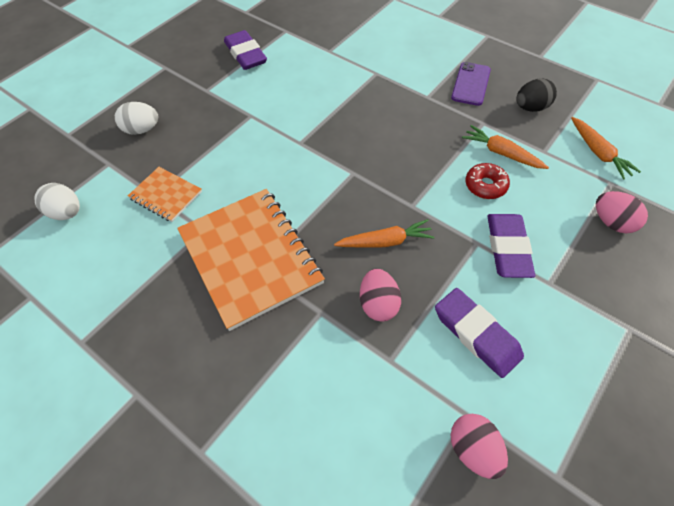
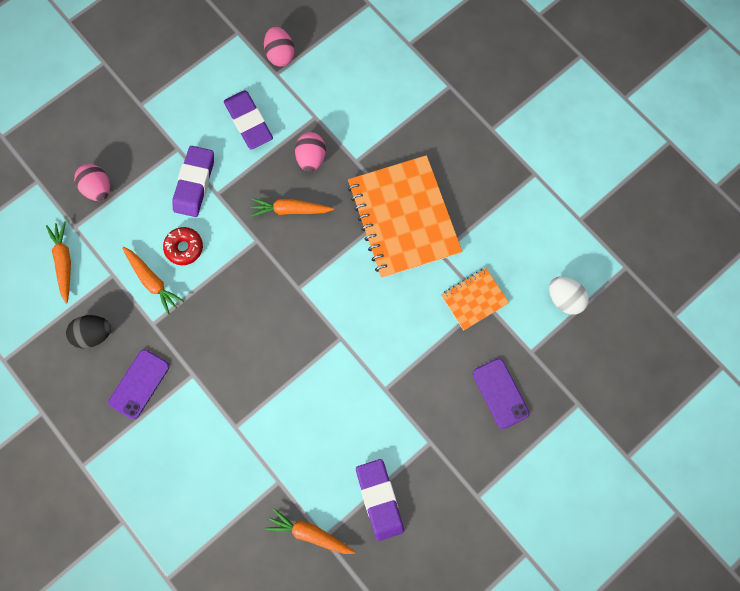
camera: 170 degrees left, 20 degrees up
white egg [115,102,158,135] -> purple phone [473,358,529,429]
orange notebook [128,167,202,222] -> orange notebook turned 75 degrees counterclockwise [441,268,509,330]
none -> orange carrot [265,508,355,554]

